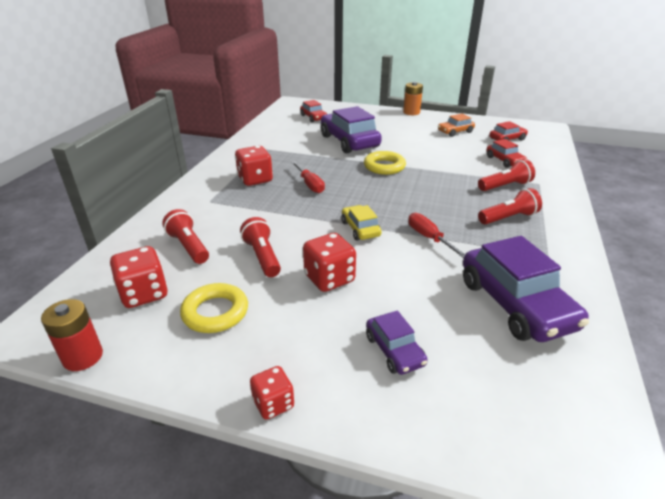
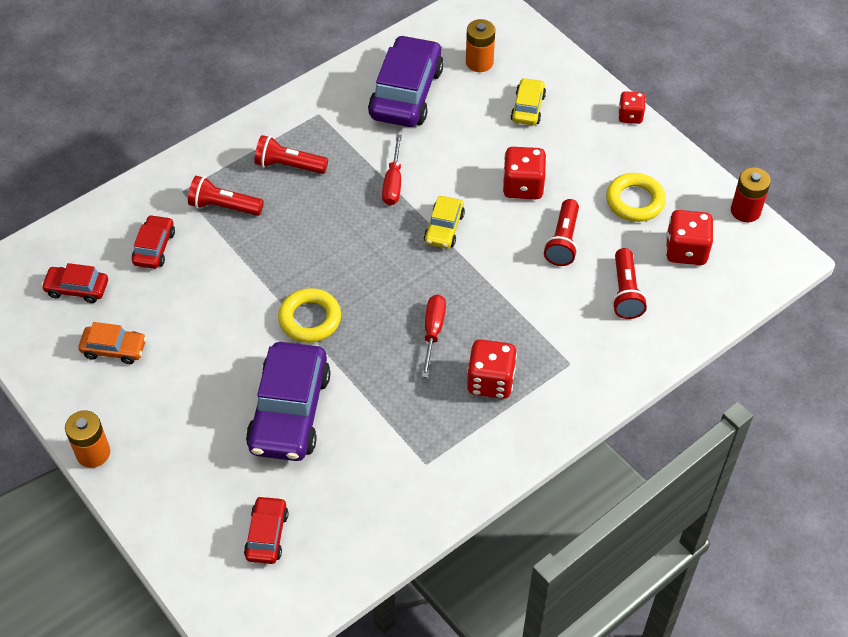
camera: 145 degrees left, 20 degrees up
purple car [366,310,428,375] -> yellow car [511,78,546,125]
none -> orange battery [466,19,495,72]

